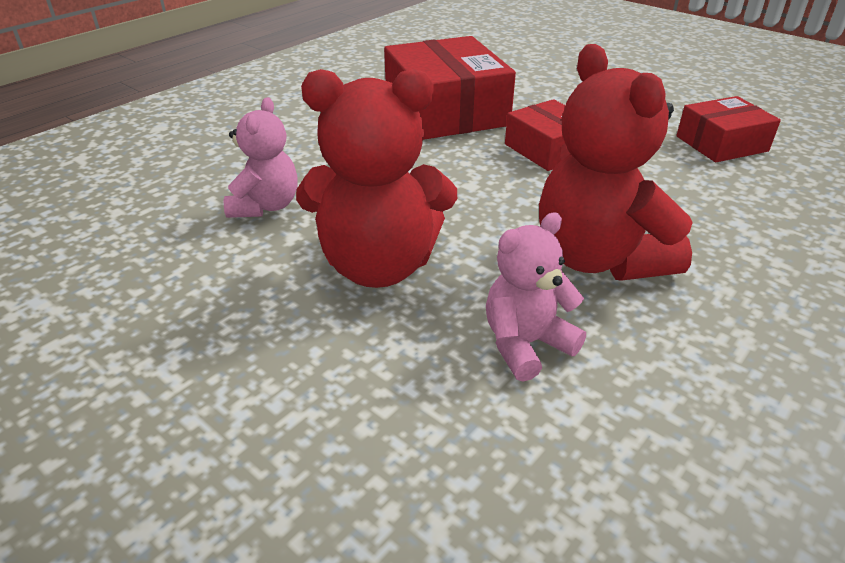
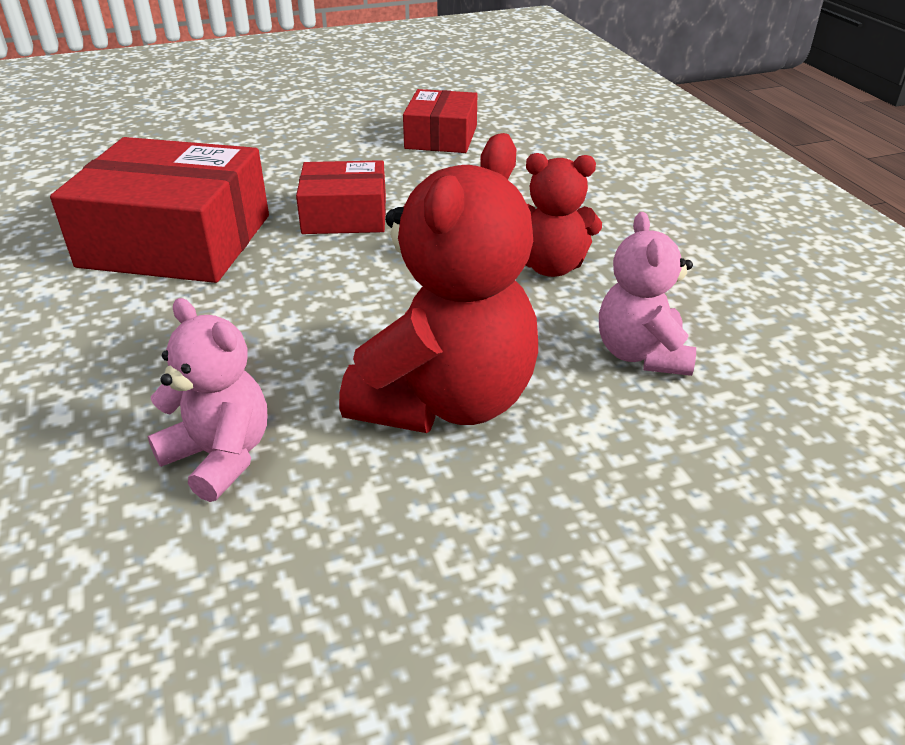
camera: 60 degrees left, 0 degrees up
red teddy bear [539,44,693,281] -> red teddy bear [526,153,602,277], size x0.58

